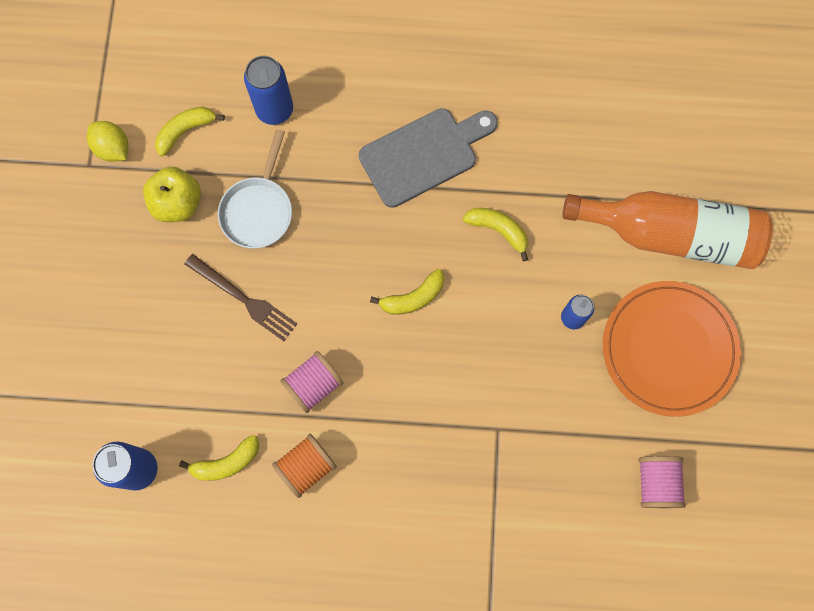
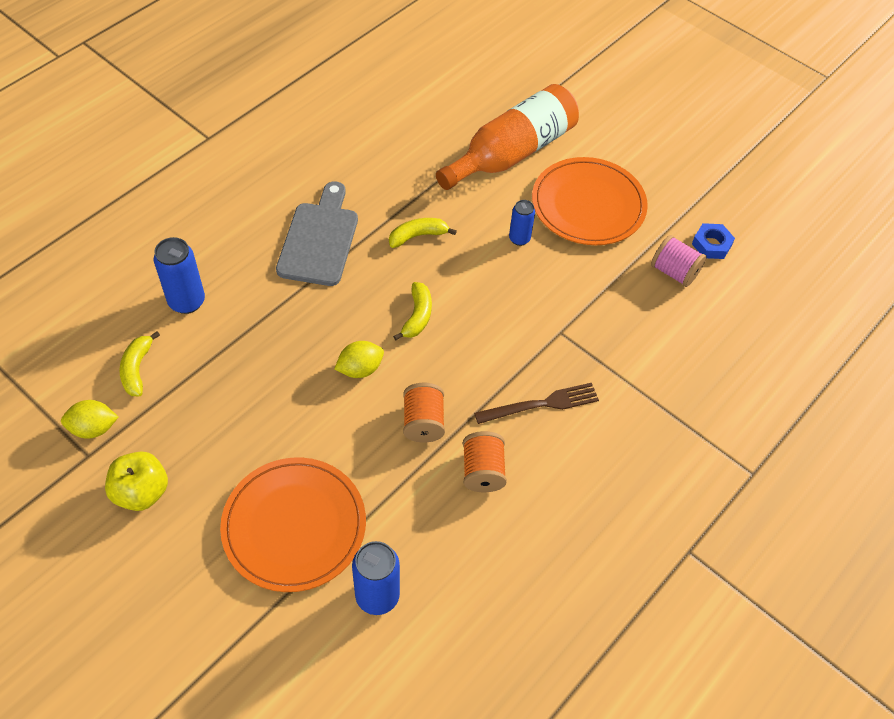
camera: 55 degrees left, 20 degrees down
yellow apple [143,167,201,222] -> yellow apple moved to [105,451,168,511]
yellow banana [179,435,259,481] -> none
brown fork [185,254,297,341] -> brown fork moved to [474,383,599,424]
white pan [218,129,292,248] -> none
pink spool [280,351,344,413] -> orange spool [403,383,445,442]
none -> orange plate [220,457,366,592]
none -> yellow lemon [334,341,384,378]
none -> blue nut [692,223,735,259]

